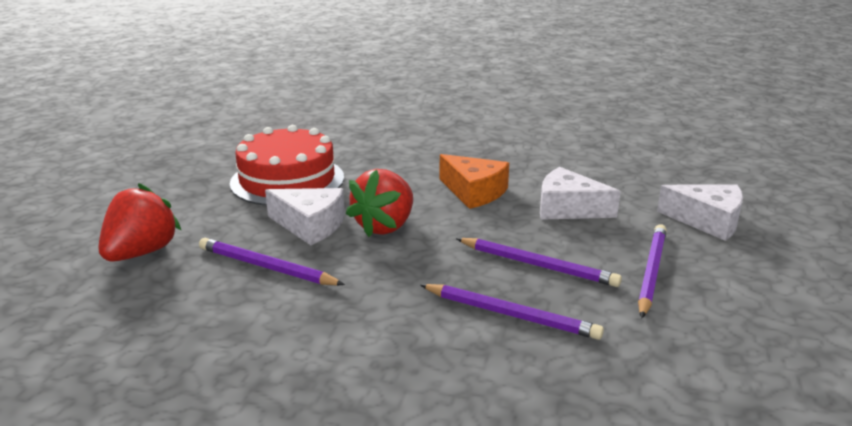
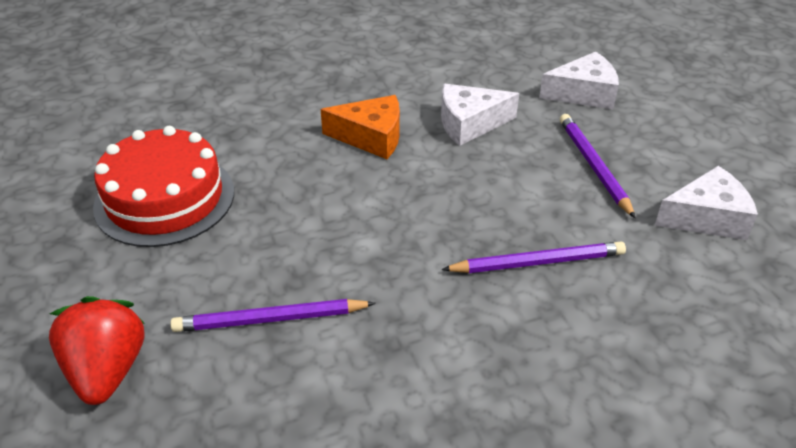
camera: 35 degrees left, 15 degrees up
white cheese [265,188,345,245] -> white cheese moved to [655,166,758,240]
red strawberry [346,169,413,237] -> none
purple pencil [456,238,622,287] -> none

